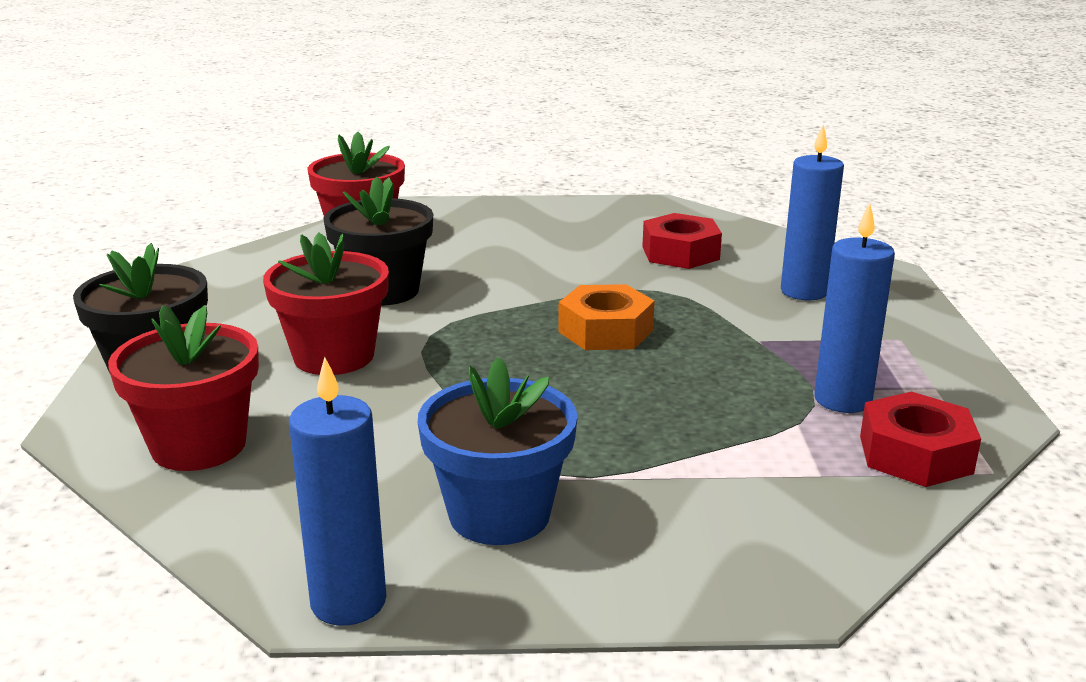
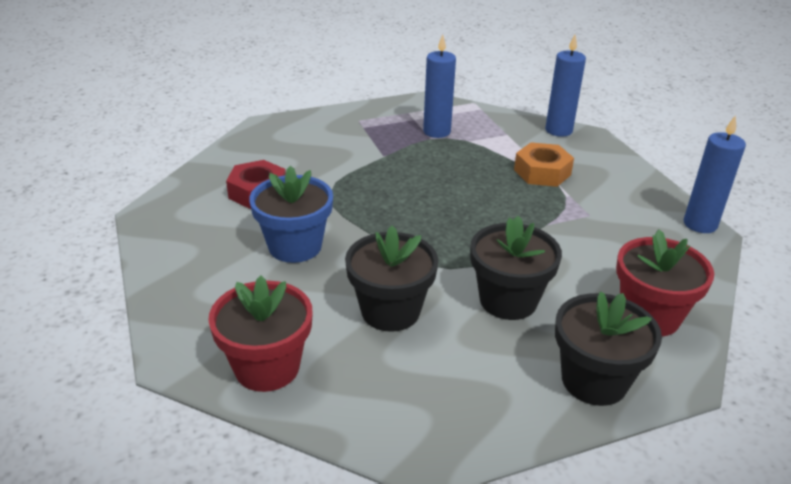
camera: 110 degrees left, 10 degrees up
red flower pot [263,233,389,375] -> black flower pot [470,216,562,320]
blue flower pot [418,357,578,545] -> blue flower pot moved to [249,165,333,263]
orange nut [558,284,655,350] -> orange nut moved to [514,142,574,187]
blue candle [781,125,844,301] -> blue candle moved to [545,35,586,137]
red nut [860,391,981,487] -> none

